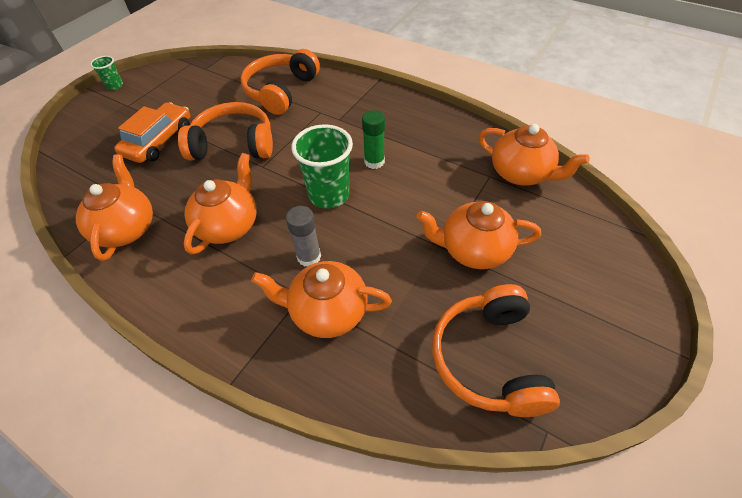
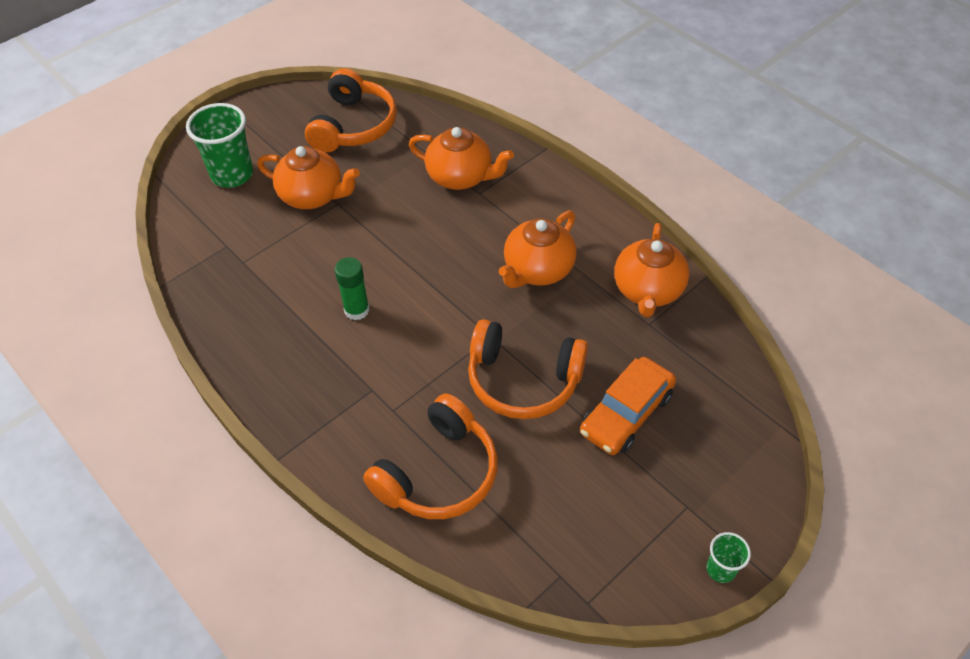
camera: 165 degrees left, 0 degrees up
grey glue stick [286,206,321,267] -> none
green cup [291,124,353,209] -> green cup moved to [186,103,253,188]
orange teapot [479,124,590,186] -> none

